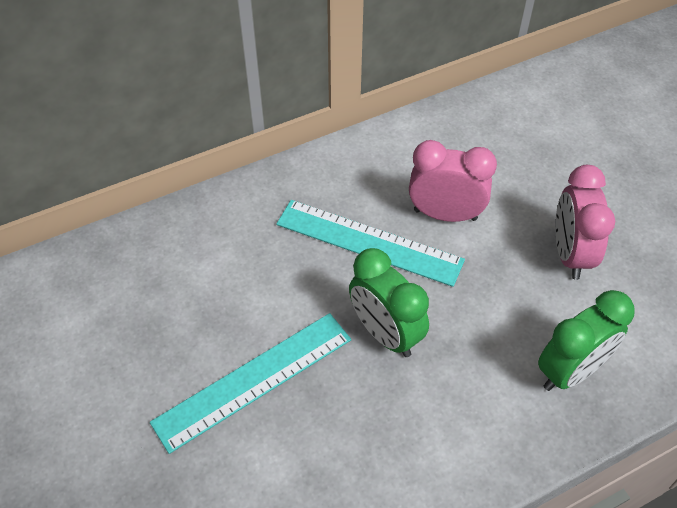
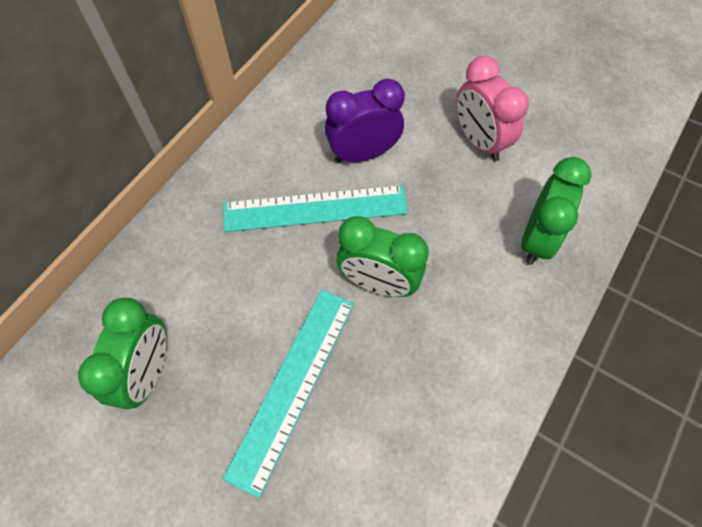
camera: 30 degrees left, 10 degrees up
pink clock [409,140,497,222] -> purple clock [325,79,405,163]
none -> green clock [78,298,166,409]

